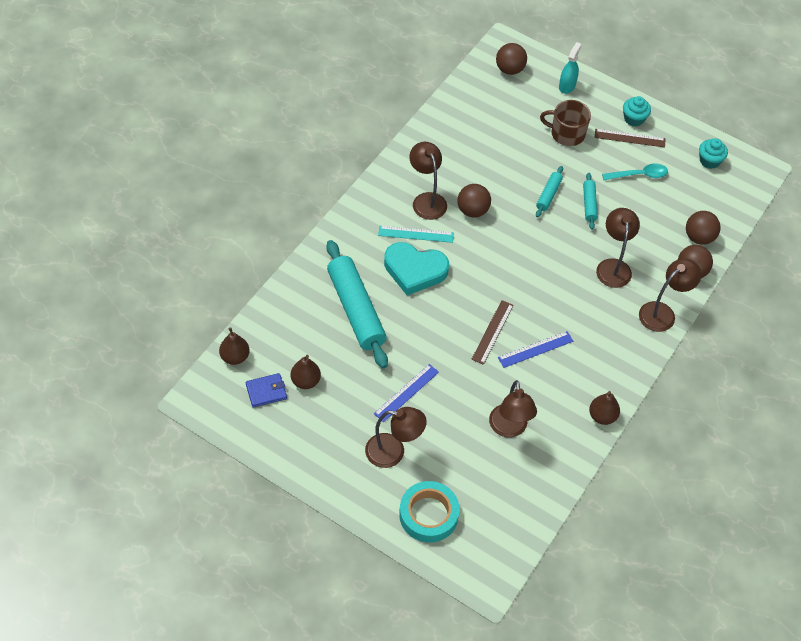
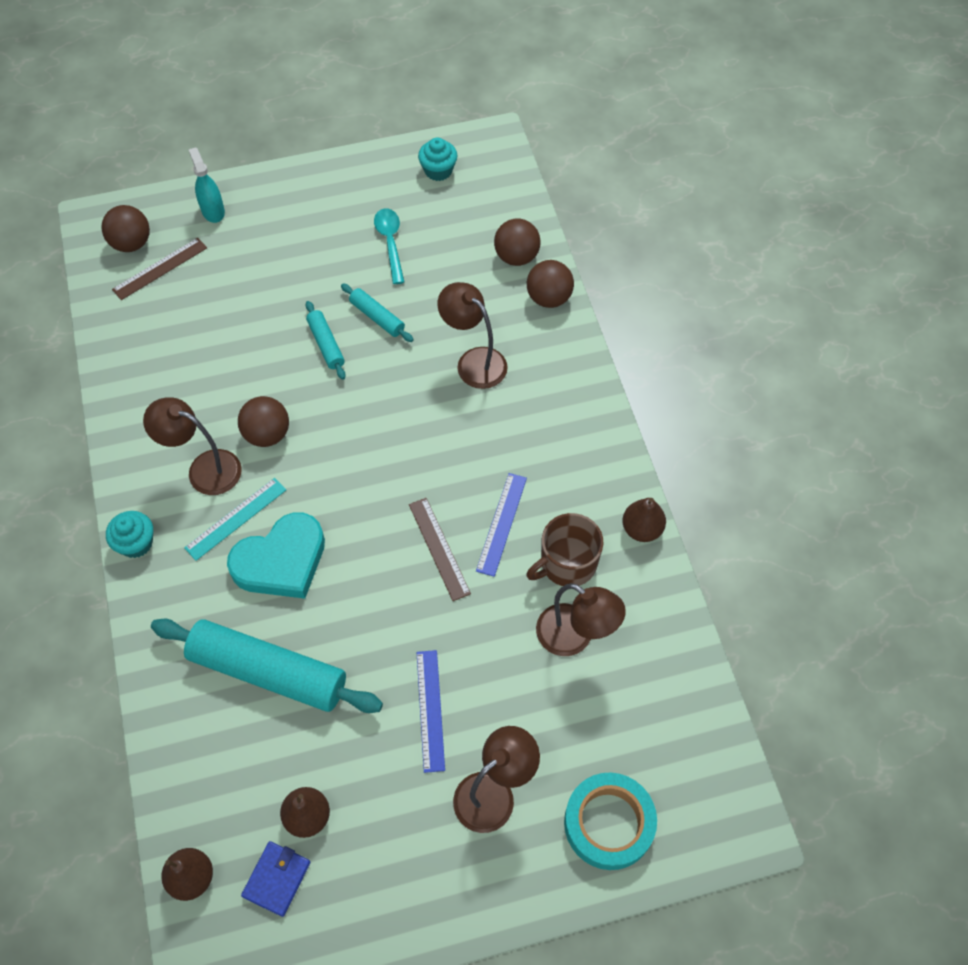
camera: 45 degrees left, 5 degrees up
brown mug [540,100,591,146] -> brown mug moved to [526,513,603,586]
brown ruler [595,129,665,148] -> brown ruler moved to [112,238,207,300]
turquoise spoon [602,164,668,180] -> turquoise spoon turned 45 degrees counterclockwise [374,208,405,284]
turquoise cupcake [623,96,651,126] -> turquoise cupcake moved to [106,511,153,558]
brown lamp [639,259,701,332] -> none

